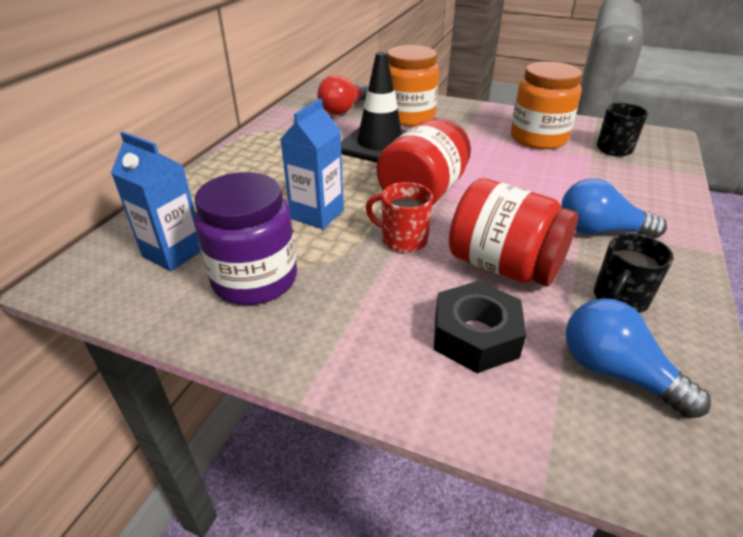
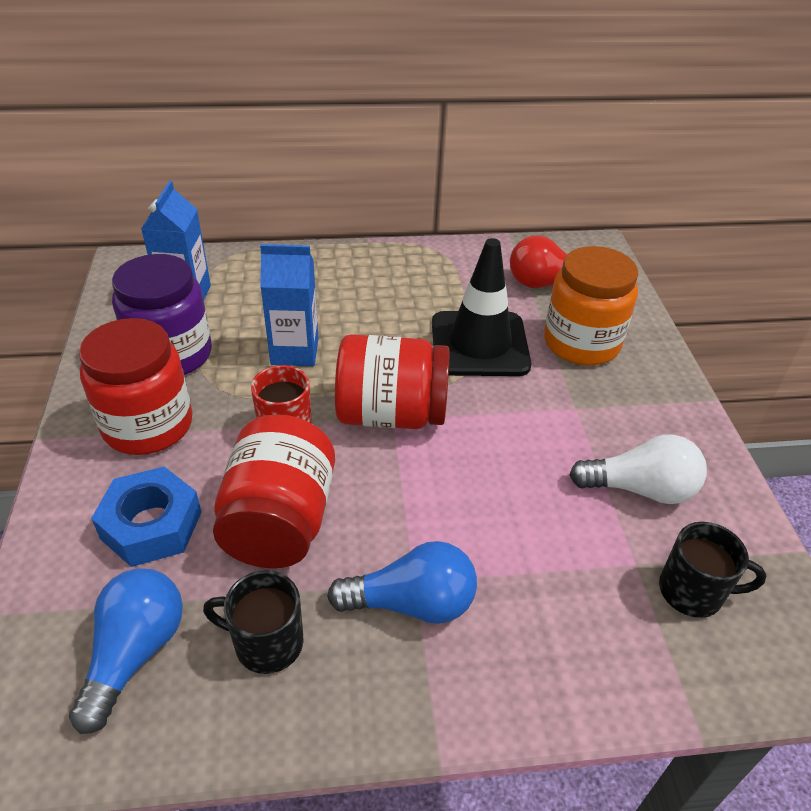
camera: 60 degrees right, 5 degrees up
black nut [434,281,526,373] -> blue nut [91,467,202,567]
orange jar [511,61,582,149] -> white light bulb [570,435,707,504]
blue light bulb [561,179,667,238] -> blue light bulb turned 105 degrees clockwise [327,541,477,624]
none -> red jar [79,318,192,455]

